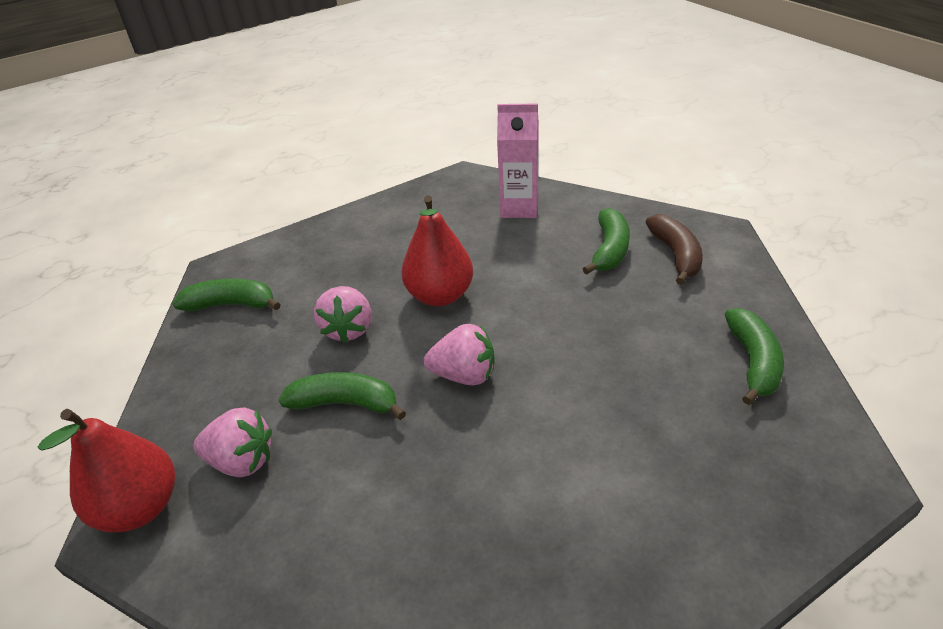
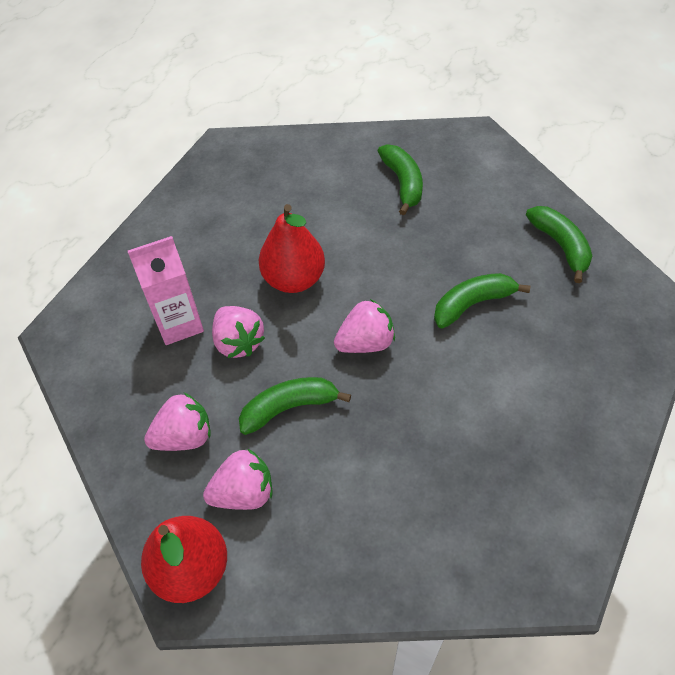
camera: 30 degrees left, 15 degrees up
green banana [172,279,281,311] -> green banana moved to [434,273,530,329]
pink carton [497,103,539,218] -> pink carton moved to [128,236,204,345]
brown banana [646,214,703,285] -> none
none -> pink strawberry [144,393,211,451]

